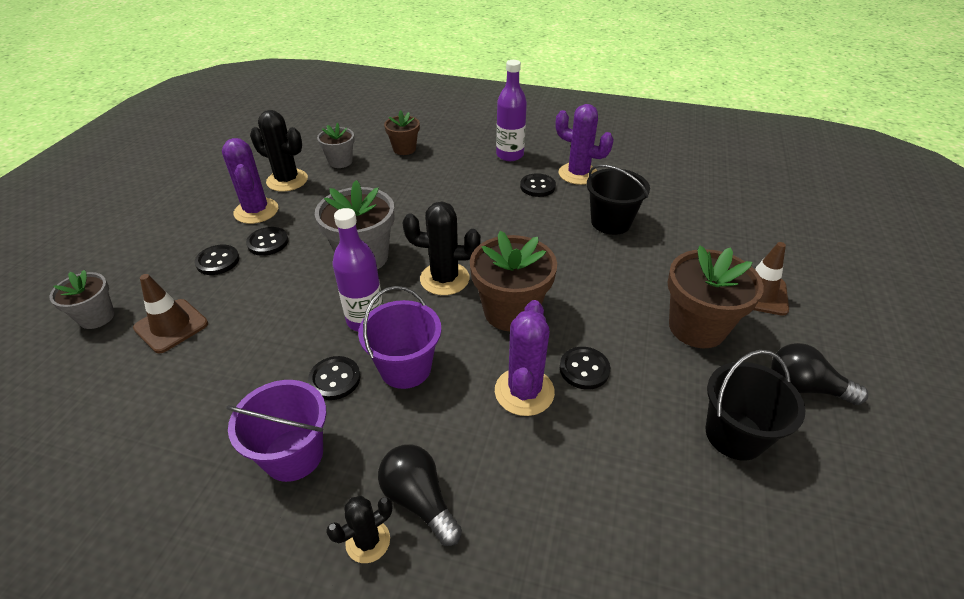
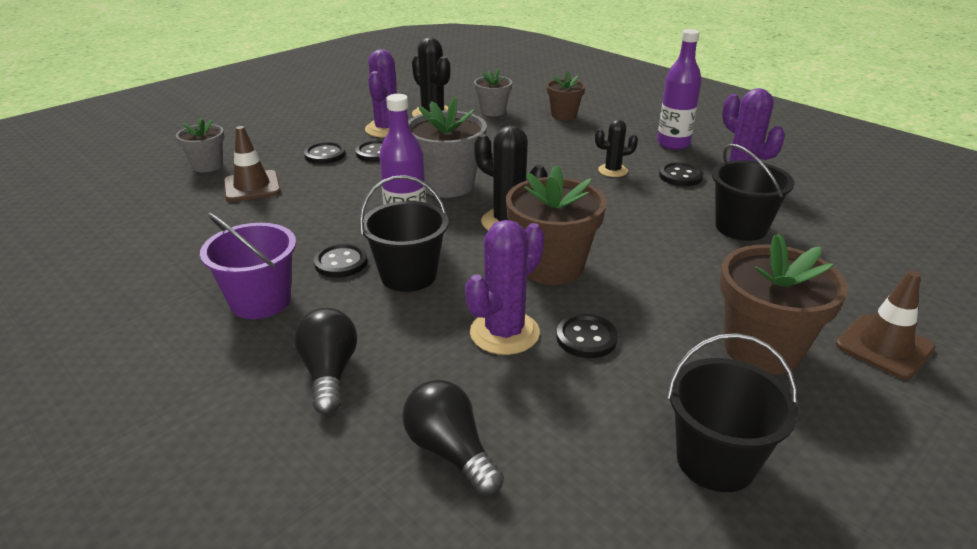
camera: 30 degrees right, 10 degrees down
black cactus [326,496,392,563] -> black cactus moved to [595,119,638,177]
purple bucket [358,286,441,389] -> black bucket [359,175,449,292]
black light bulb [771,343,869,405] -> black light bulb moved to [403,380,504,496]

